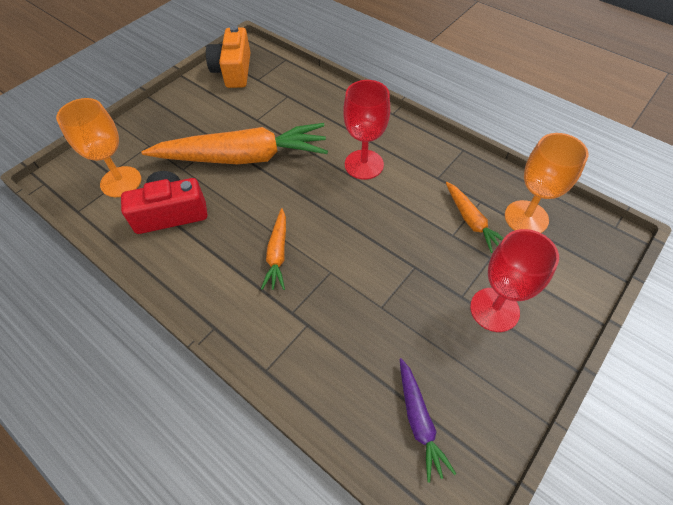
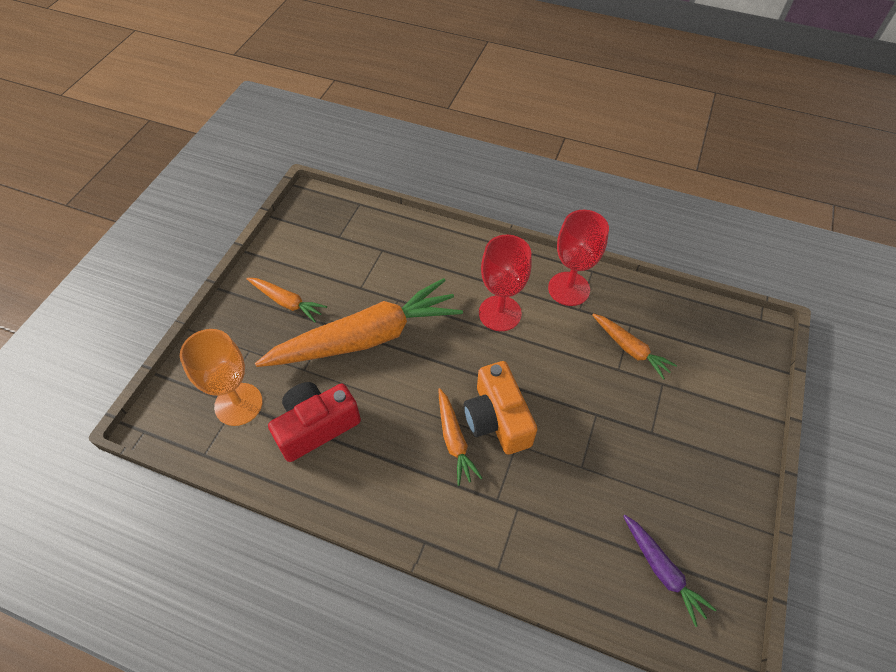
camera: 20 degrees left, 0 degrees up
orange camera [206,26,251,88] -> orange camera moved to [464,361,537,455]
red goblet [470,229,559,332] -> red goblet moved to [548,210,609,306]
orange goblet [505,133,589,233] -> none
none -> orange carrot [246,278,327,322]

